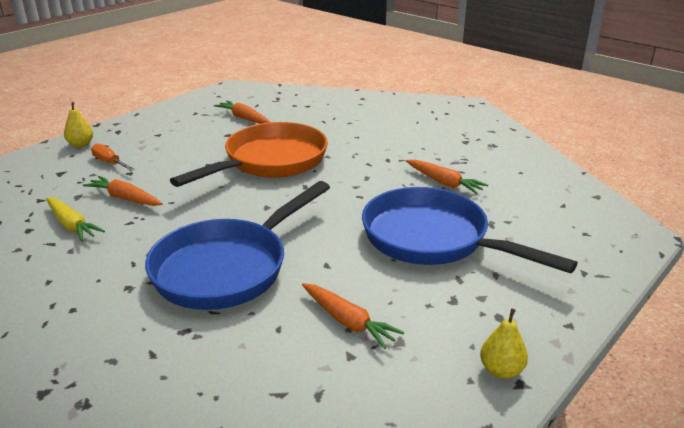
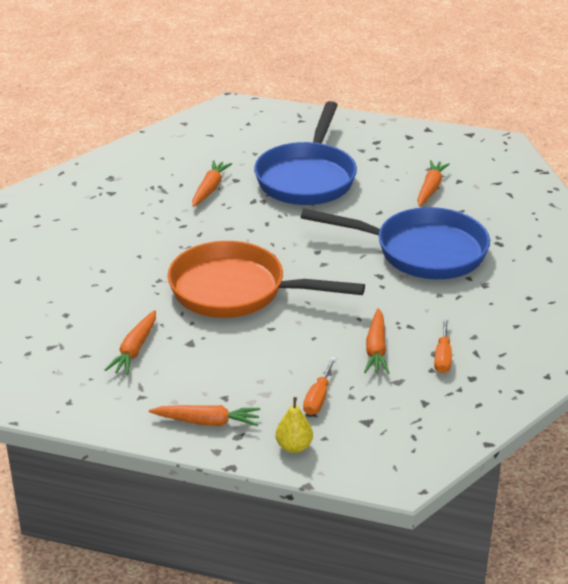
camera: 115 degrees left, 5 degrees up
yellow carrot [46,197,105,241] -> orange screwdriver [434,318,452,373]
yellow pear [480,308,528,379] -> none
none -> orange carrot [149,405,260,426]

